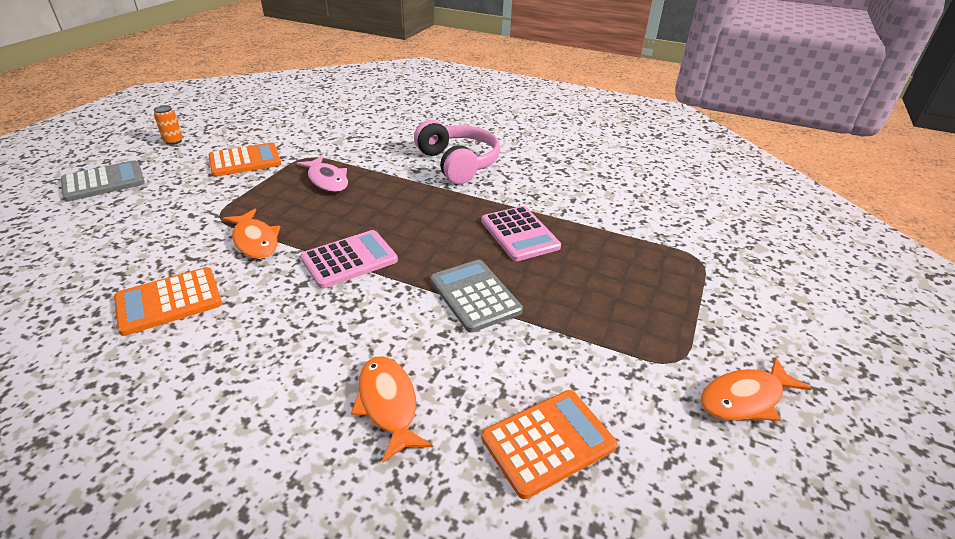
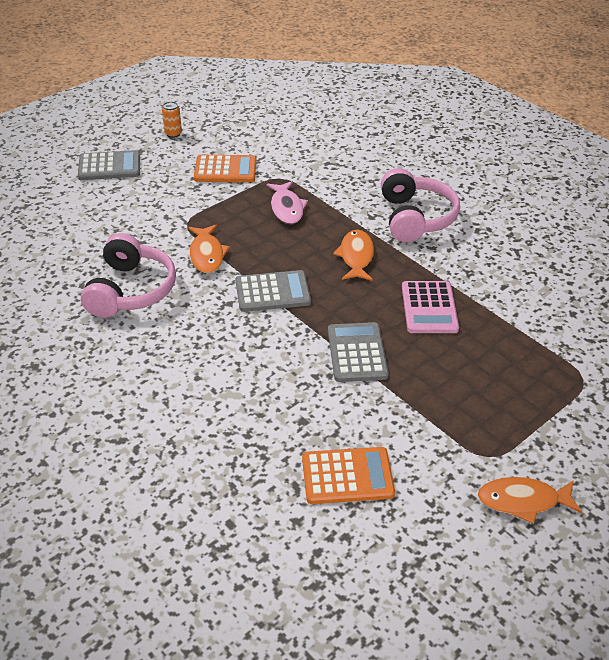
camera: 25 degrees right, 5 degrees up
orange calculator [114,267,222,336] -> pink headphones [81,233,176,318]
pink calculator [300,230,398,288] -> grey calculator [235,270,311,312]
orange fish [351,356,433,463] -> orange fish moved to [333,230,374,281]

